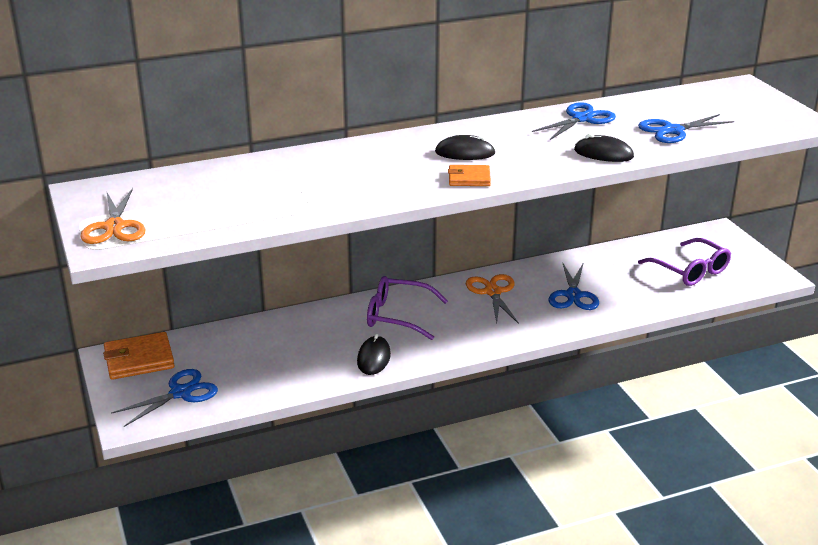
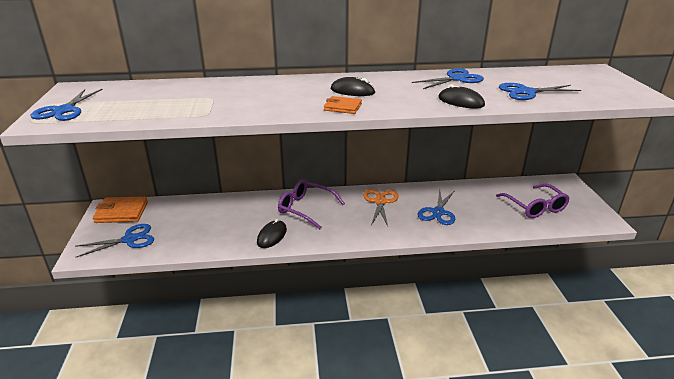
camera: 15 degrees right, 0 degrees up
orange scissors [80,188,145,244] -> blue scissors [31,89,103,121]

